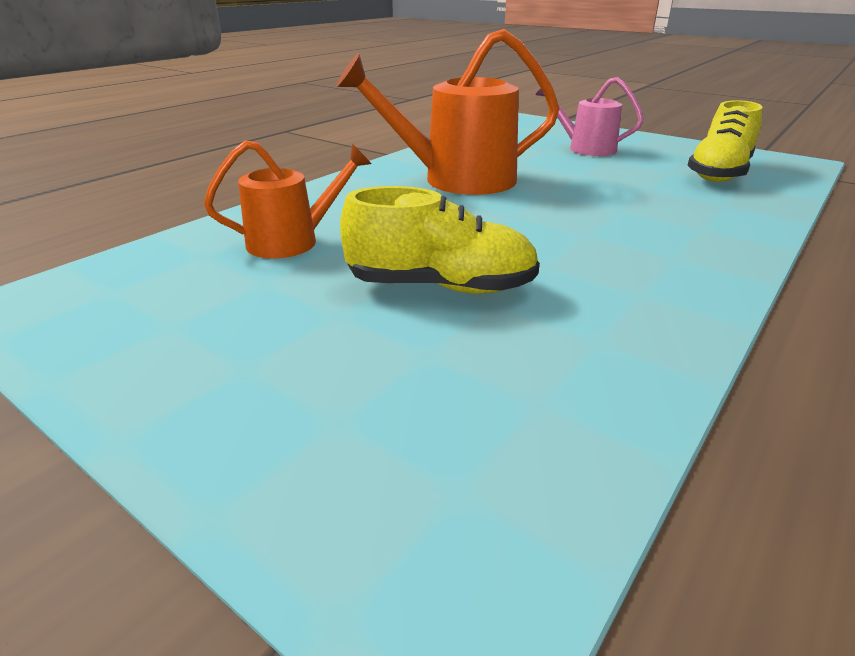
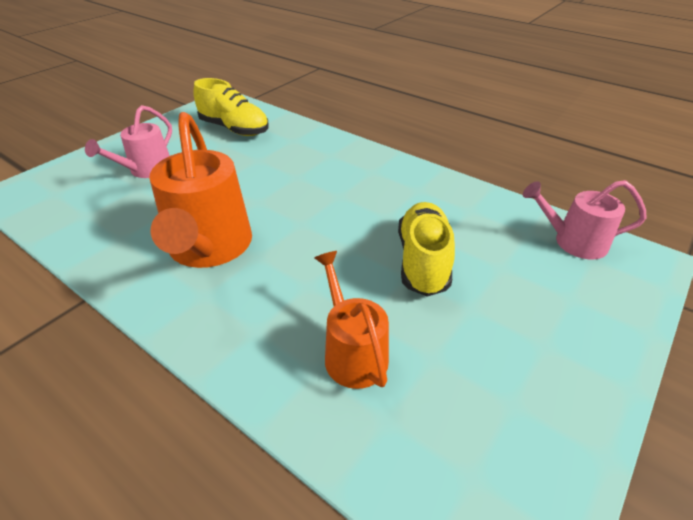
camera: 90 degrees left, 10 degrees up
none -> pink watering can [523,180,647,259]

